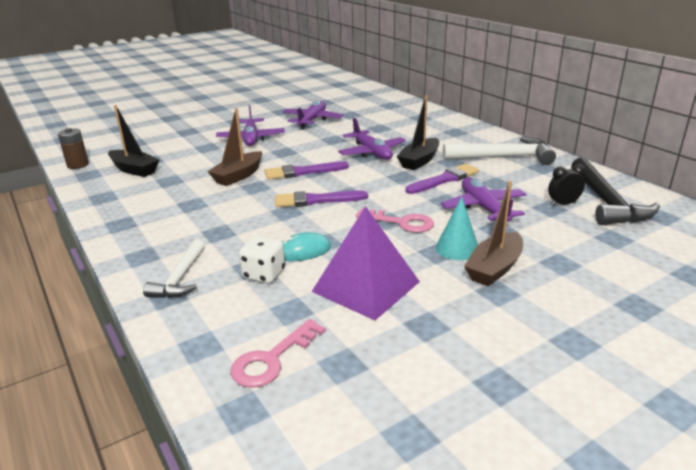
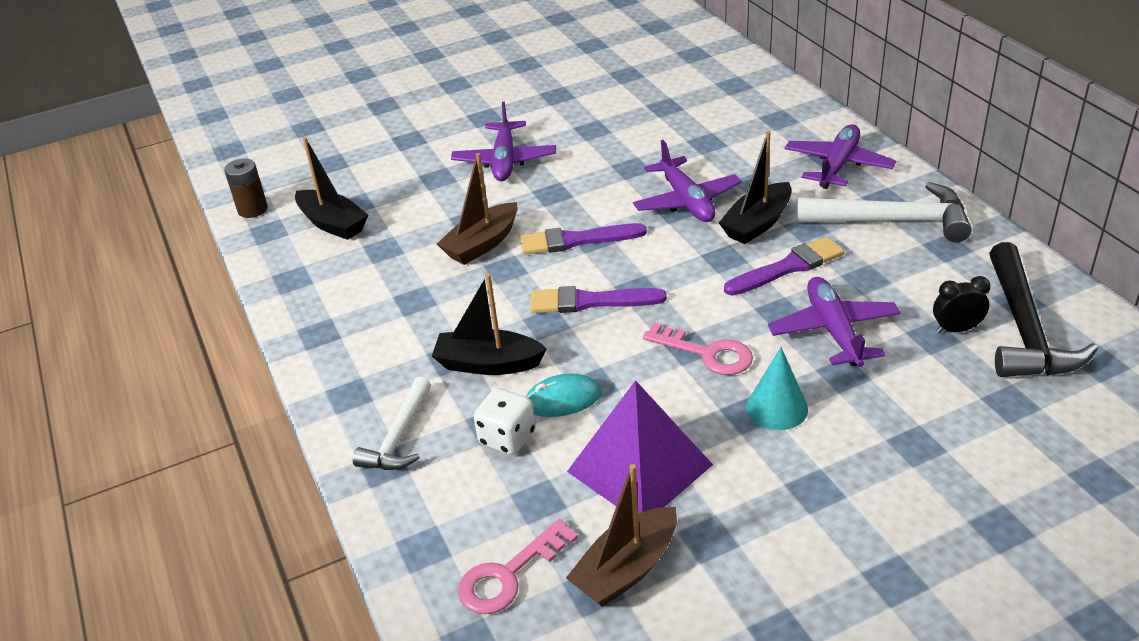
camera: 10 degrees right, 10 degrees up
purple plane [282,100,343,129] -> purple plane moved to [785,124,896,189]
brown boat [464,181,523,286] -> brown boat moved to [566,464,677,607]
none -> black boat [432,274,547,375]

